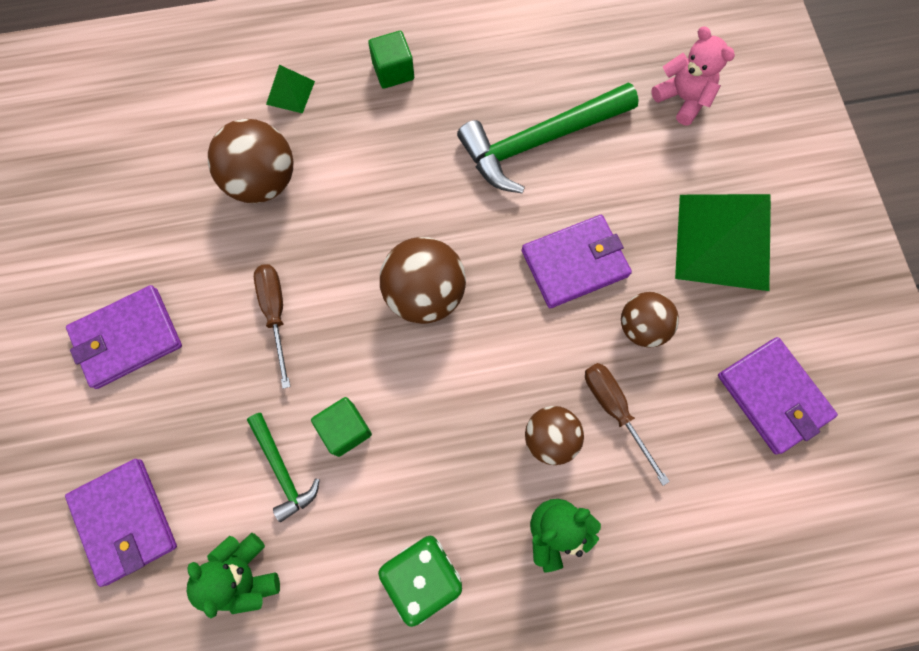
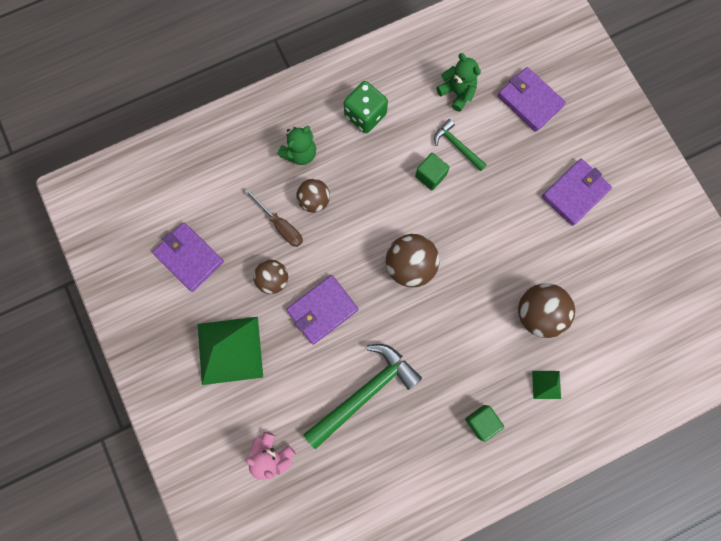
camera: 165 degrees right, 5 degrees up
brown screwdriver [254,264,291,389] -> none

